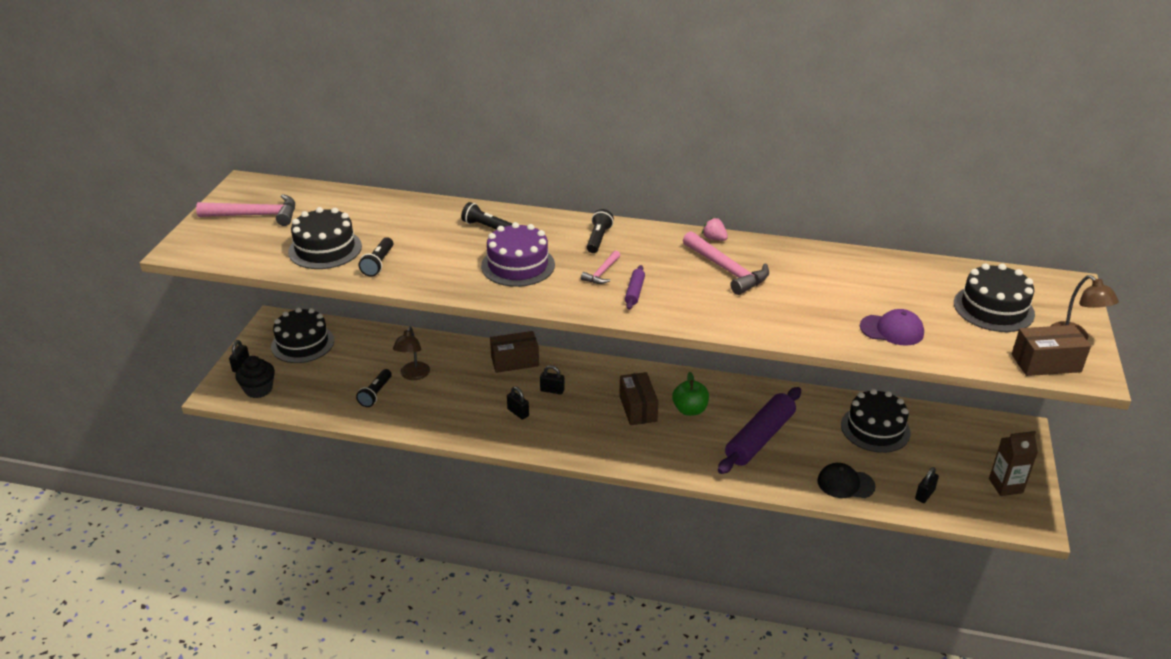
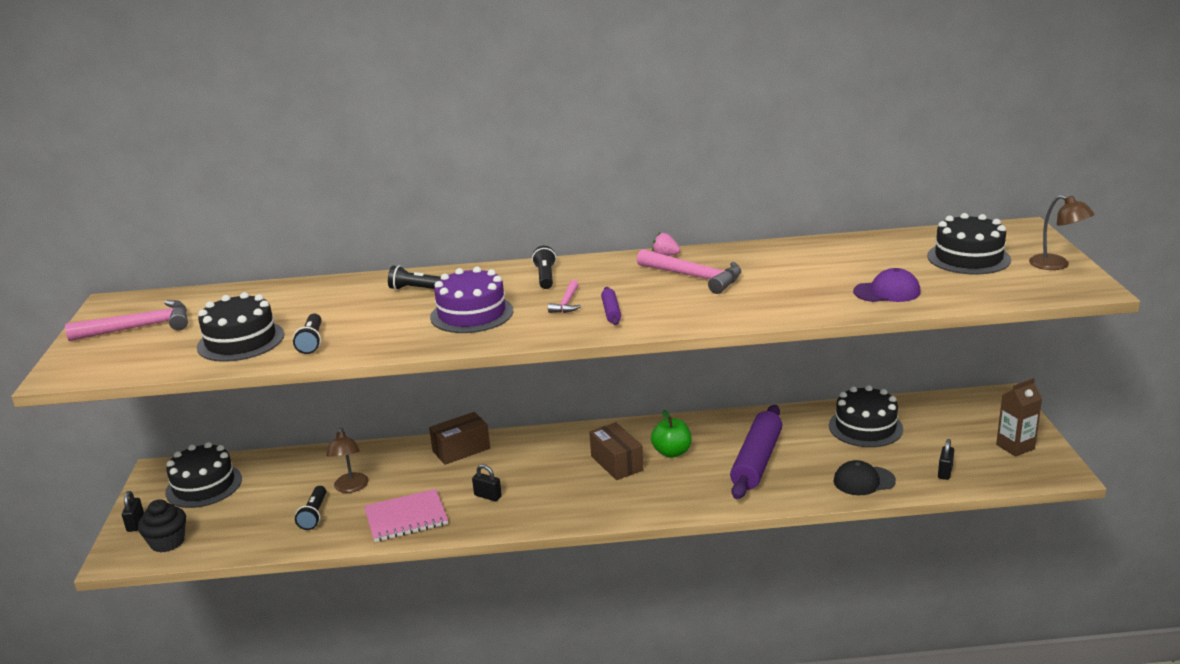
camera: 15 degrees left, 10 degrees down
black padlock [540,365,564,394] -> none
brown box [1012,325,1091,376] -> none
none -> pink notebook [364,489,448,542]

